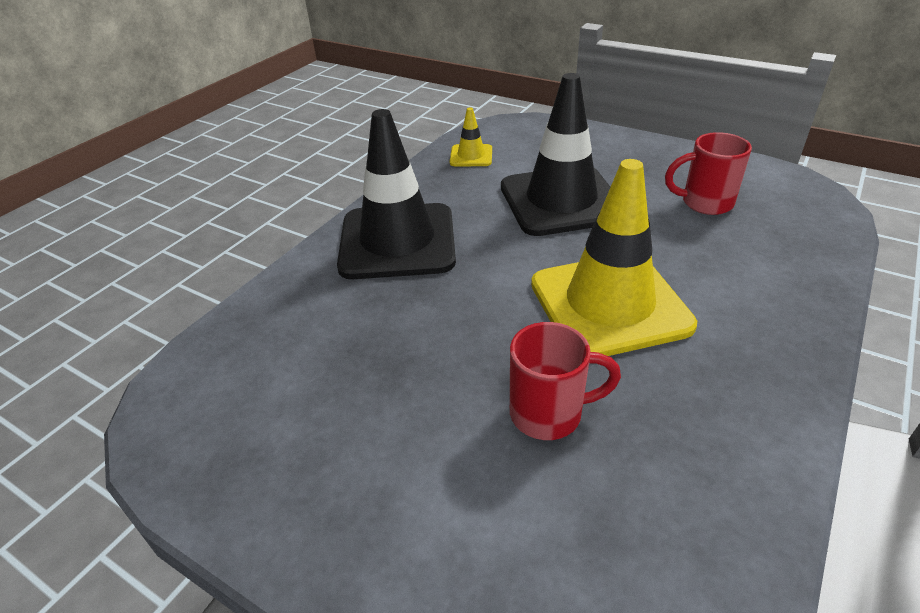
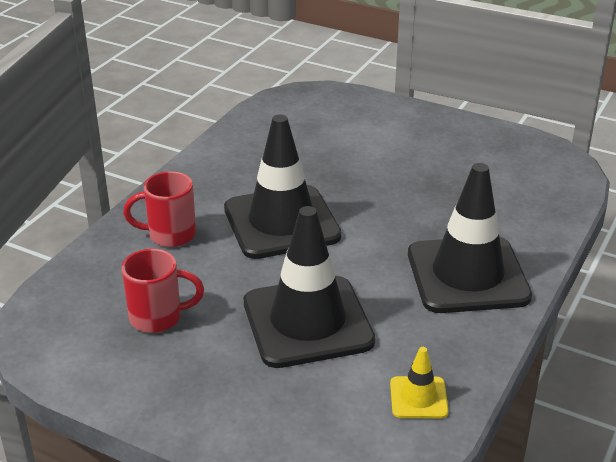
camera: 175 degrees right, 5 degrees down
red mug [510,322,621,440] -> red mug moved to [123,171,196,247]
yellow traffic cone [531,159,697,356] -> black traffic cone [224,115,342,259]

